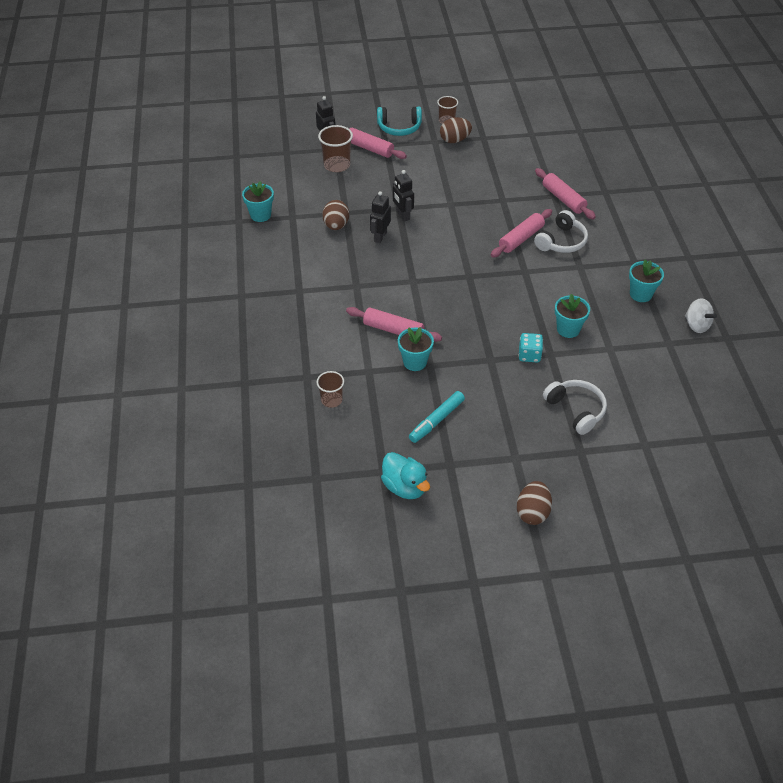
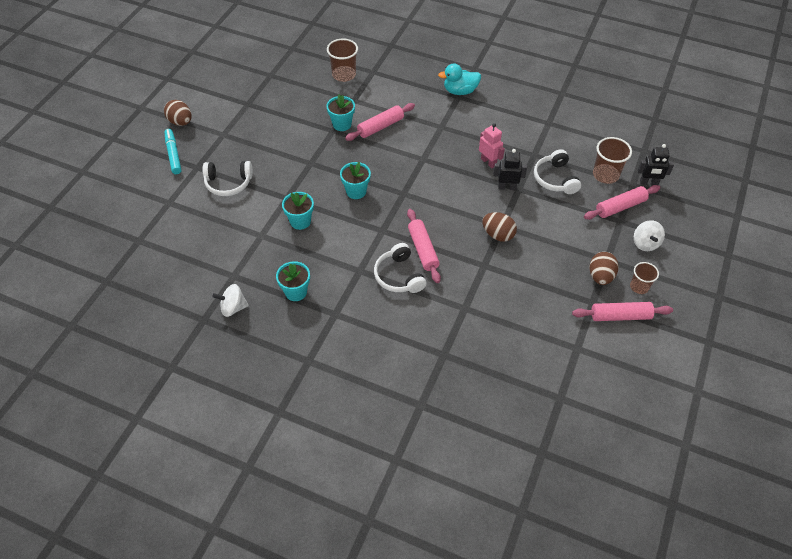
camera: 120 degrees right, 5 degrees up
turquoise flower pot [242,181,274,222] -> turquoise flower pot moved to [340,162,371,199]
brown cup [317,371,344,408] -> brown cup [327,39,358,82], size x1.55
brown egg [322,200,349,230] -> brown egg moved to [482,212,517,242]
black robot [370,191,391,243] -> pink robot [479,123,505,168]
turquoise headphones [377,106,422,136] -> white spinning top [634,220,665,251]
turquoise duck [381,452,430,499] -> turquoise duck moved to [438,63,481,95]
turquoise marker [409,391,465,443] -> turquoise marker moved to [165,129,181,174]
turquoise dice [518,333,543,362] -> none
pink rolling pin [535,168,596,219] -> pink rolling pin moved to [572,302,673,321]
none -> white headphones [534,149,581,194]

